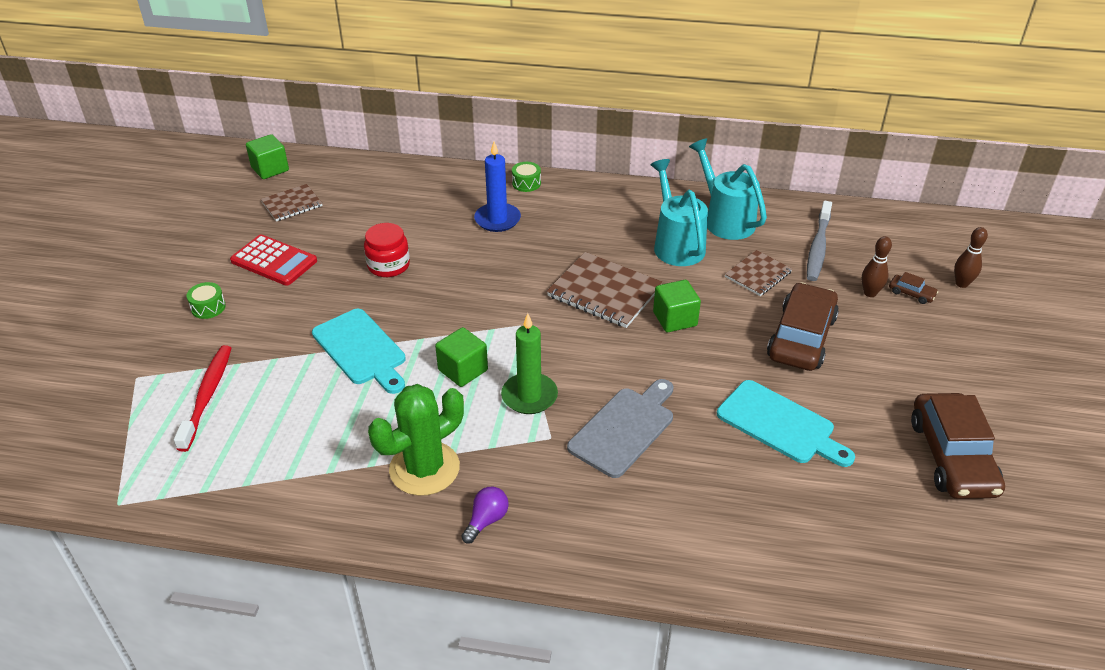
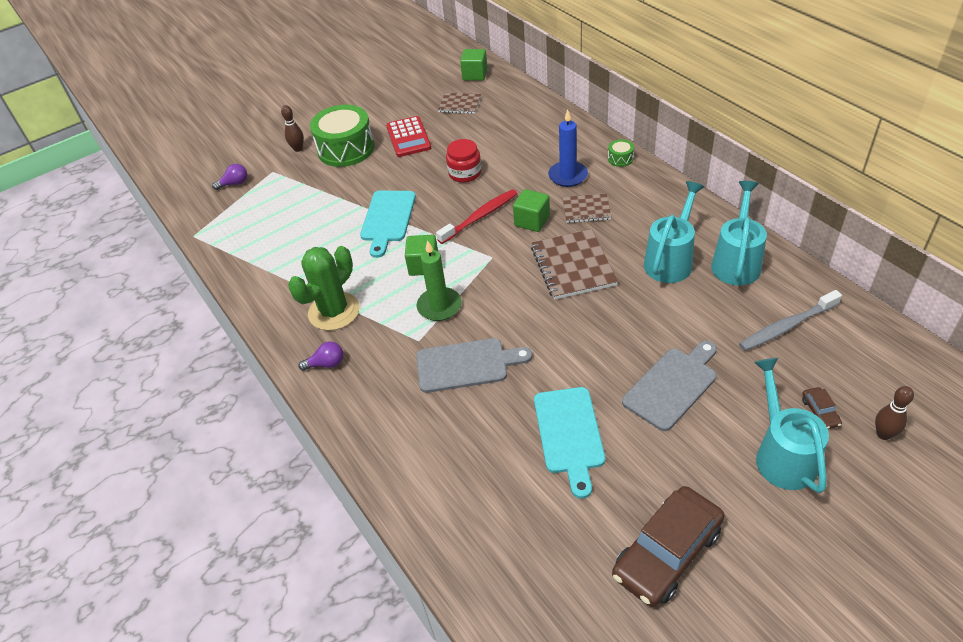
camera: 50 degrees right, 5 degrees up
red toothbrush [174,345,231,452] -> red toothbrush moved to [436,189,517,244]
green drum [187,282,226,319] -> green drum [310,105,374,167], size x2.41
green cactus [368,384,464,496] -> green cactus turned 60 degrees counterclockwise [288,246,360,331]
green cube [653,280,701,332] -> green cube moved to [513,189,550,232]
brown notebook [725,250,792,296] -> brown notebook moved to [563,193,611,223]
brown car [767,282,839,371] -> grey cutting board [622,341,717,431]
brown bowling pin [862,236,892,297] -> brown bowling pin moved to [281,105,304,152]
none -> purple light bulb [212,164,247,190]
none -> turquoise watering can [754,358,829,493]

